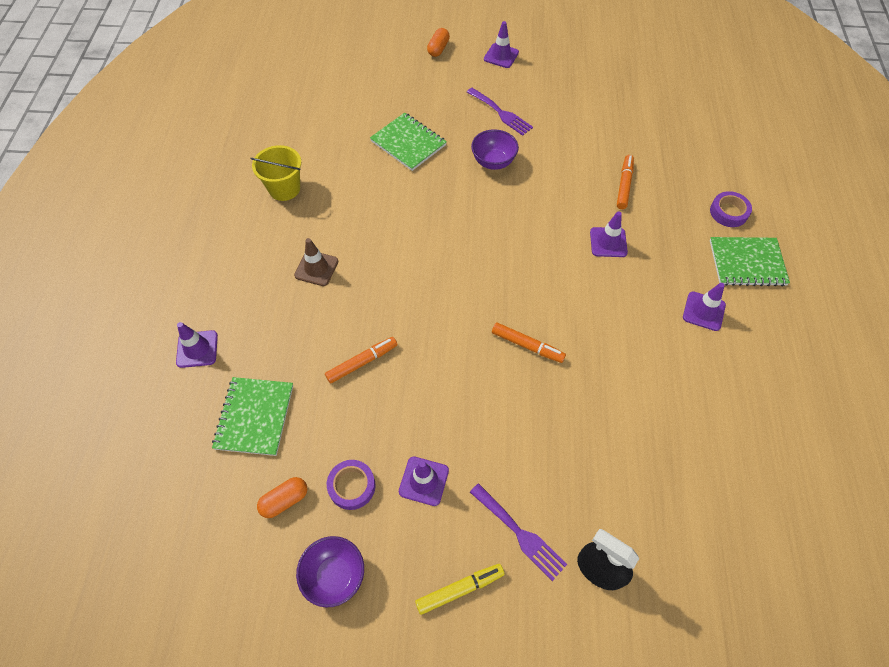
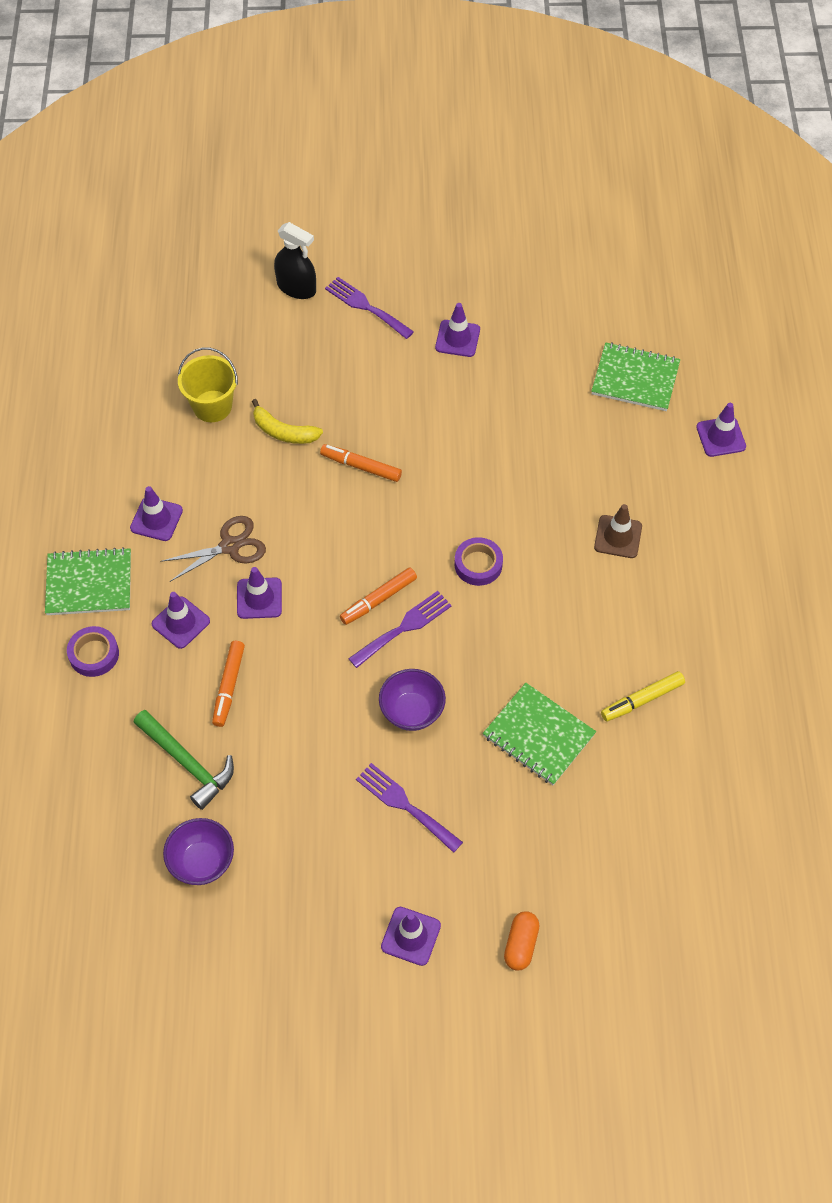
camera: 175 degrees right, 0 degrees up
green notebook [212,377,293,456] -> green notebook turned 75 degrees counterclockwise [591,342,680,411]
yellow bucket [250,145,301,201] -> yellow bucket moved to [178,347,238,422]
orange capsule [257,477,307,518] -> none
purple bowl [296,536,364,608] -> purple bowl moved to [163,818,234,885]
orange marker [325,337,398,384] -> orange marker moved to [340,568,417,625]
purple tape [327,460,375,510] -> purple tape moved to [455,537,503,586]
yellow marker [415,564,505,615] -> yellow marker moved to [601,671,685,722]
none -> green hammer [133,710,234,810]
none -> purple traffic cone [151,592,210,649]
none -> brown scissors [160,516,266,582]
none -> yellow banana [252,399,323,444]
none -> purple fork [348,591,452,668]

